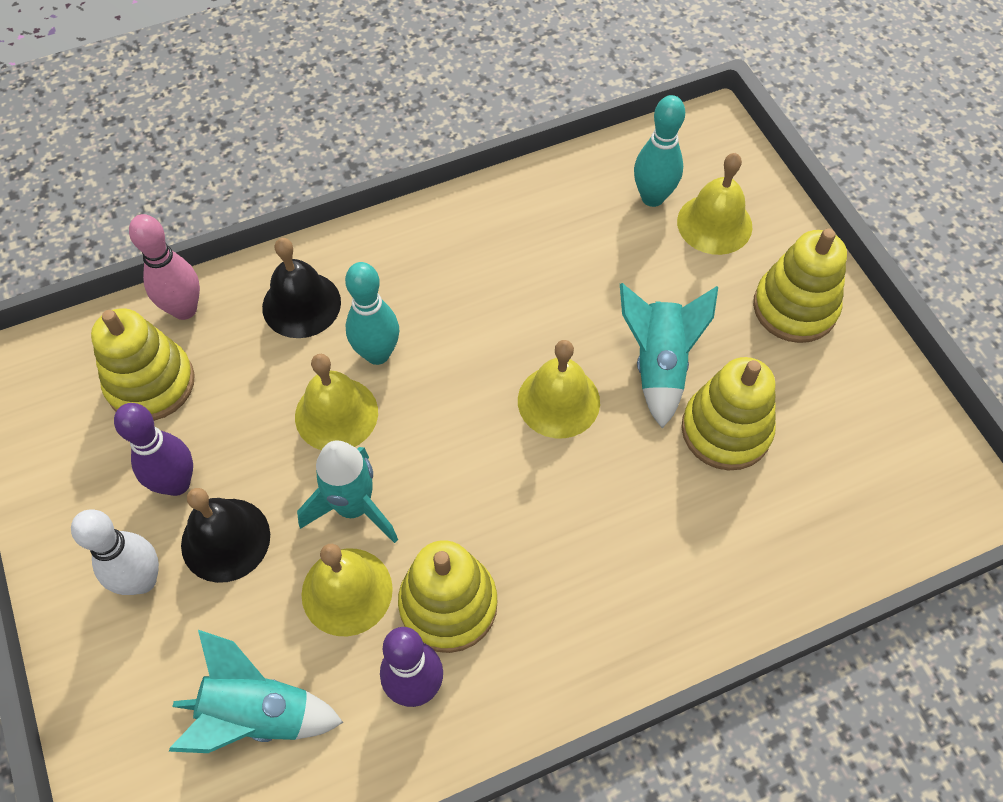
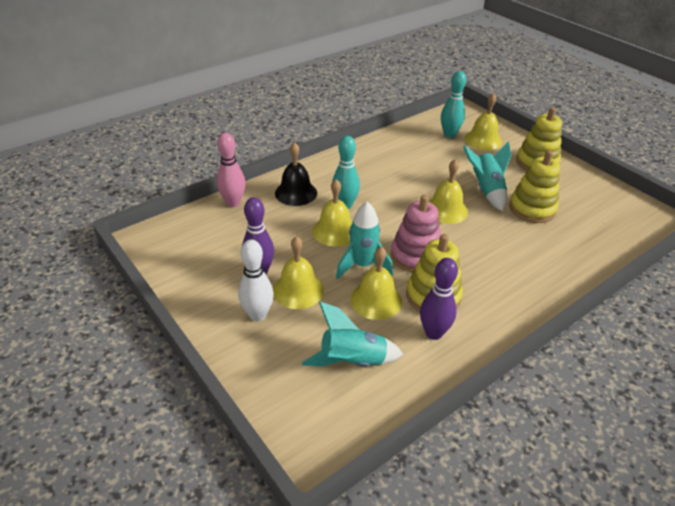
camera: 15 degrees left, 20 degrees down
yellow stacking toy [91,308,195,421] -> none
black bell [181,488,270,583] -> yellow bell [273,236,324,309]
none -> pink stacking toy [391,195,441,273]

